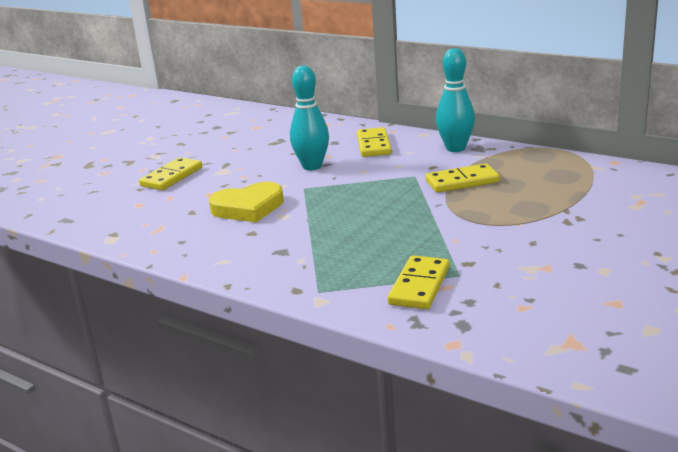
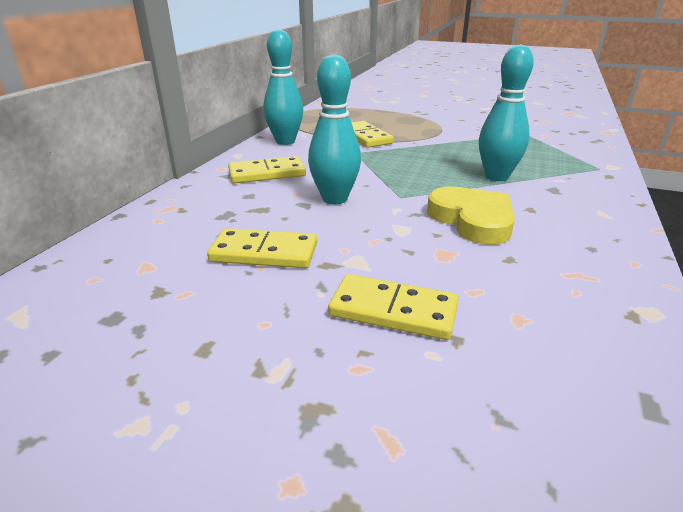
camera: 105 degrees left, 5 degrees up
yellow domino [388,255,449,309] -> yellow domino moved to [207,228,317,268]
none -> turquoise bowling pin [479,44,534,181]

